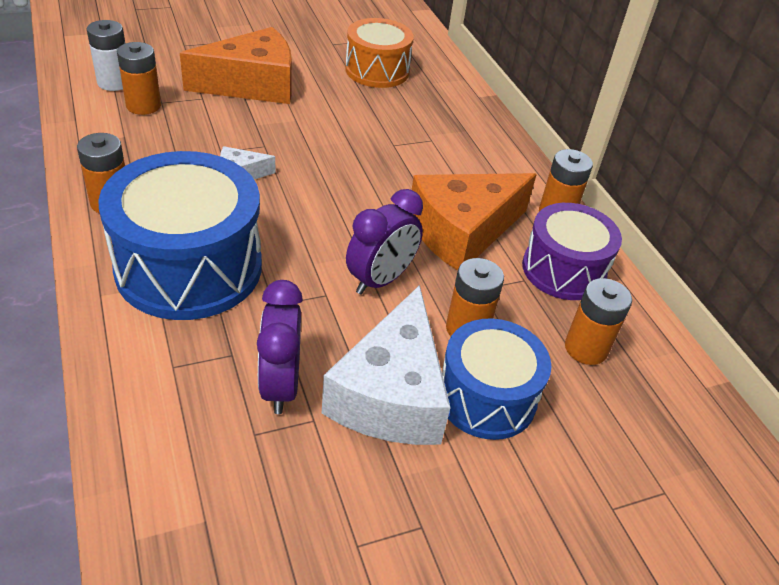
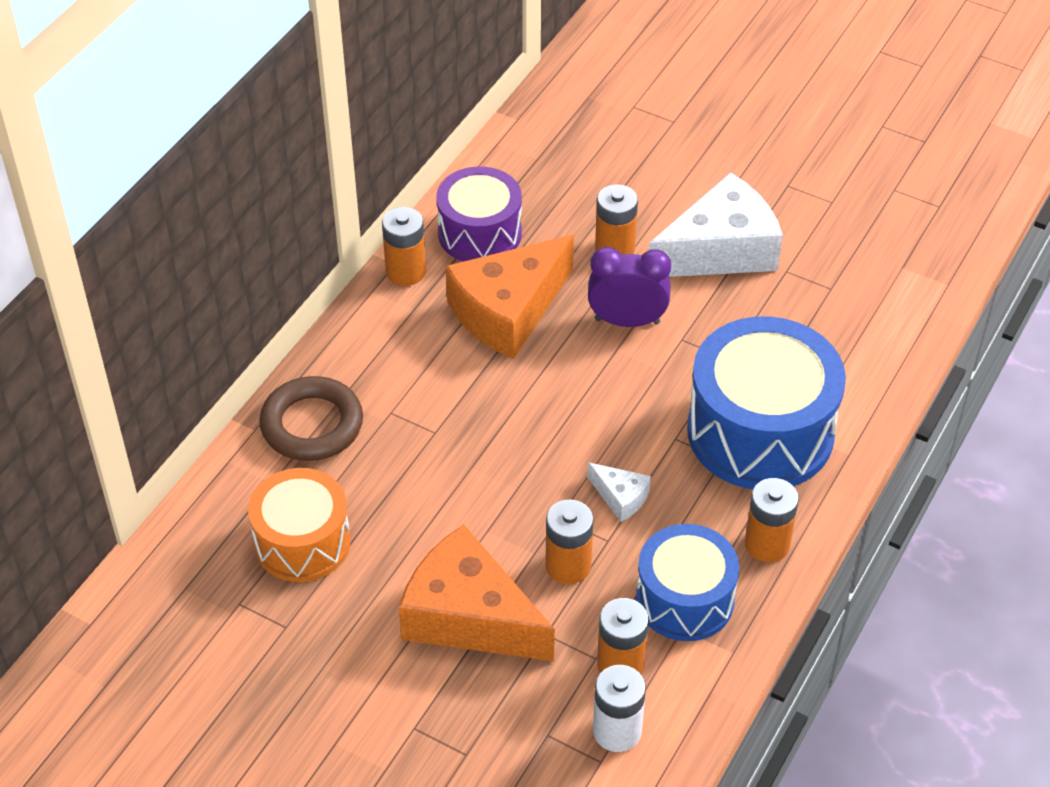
camera: 125 degrees left, 5 degrees up
purple clock [257,280,303,414] -> none
orange cheese [412,173,537,271] -> orange cheese turned 120 degrees clockwise [446,235,574,359]
blue drum [442,318,552,440] -> blue drum moved to [636,524,739,641]
orange battery [565,278,632,365] -> orange battery moved to [546,499,594,584]
none -> brown ring [259,376,363,461]

